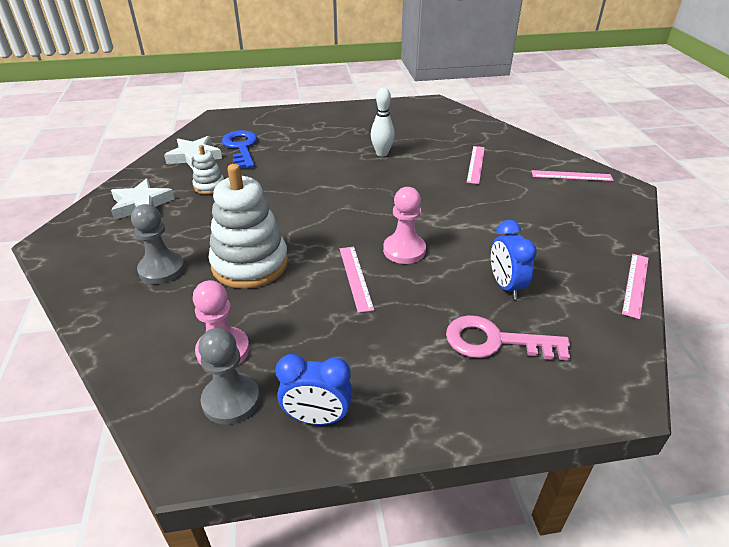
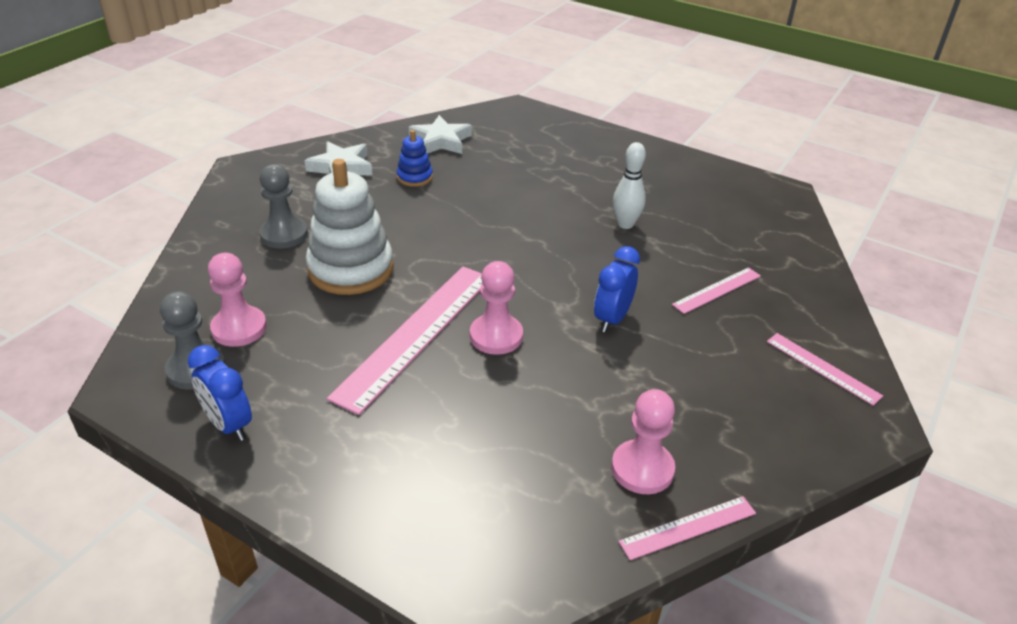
camera: 40 degrees right, 0 degrees up
white stacking toy [192,145,224,194] -> blue stacking toy [397,130,433,187]
blue key [222,130,257,169] -> none
pink ruler [340,247,374,313] -> pink ruler [327,267,482,415], size x2.00
pink key [446,315,570,361] -> none
blue clock [491,220,537,299] -> blue clock moved to [594,246,640,332]
none -> pink pawn [611,389,675,494]

